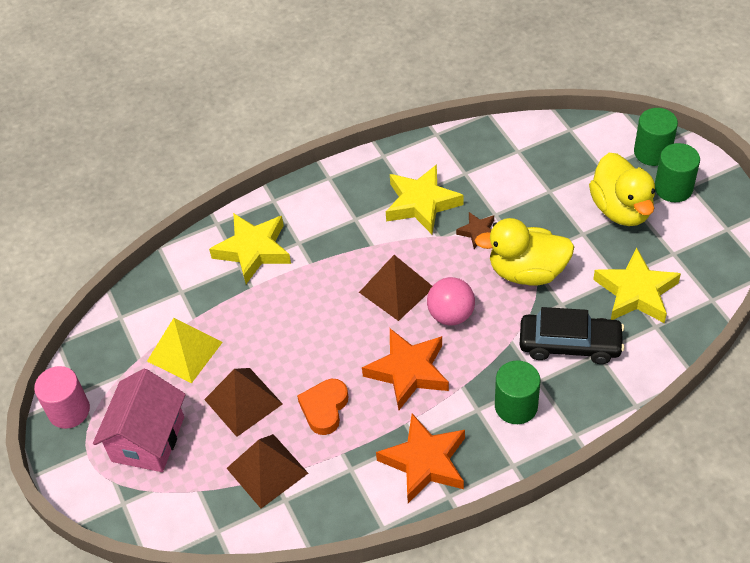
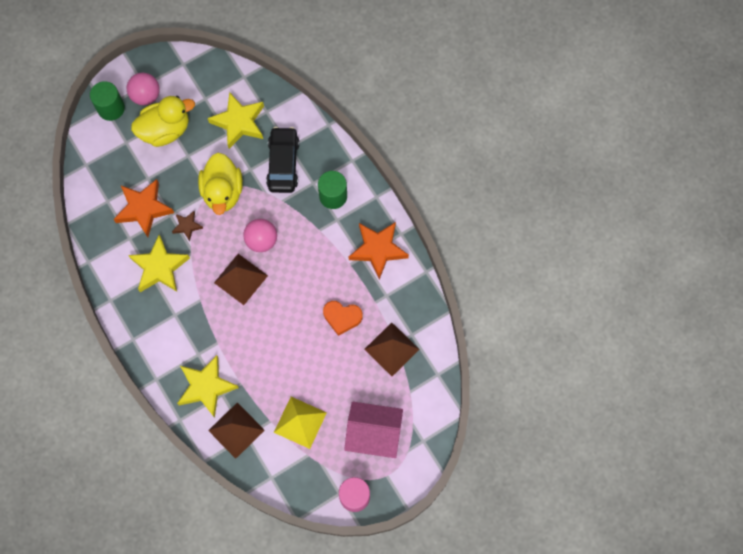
camera: 100 degrees left, 20 degrees up
brown pyramid [204,368,283,437] -> brown pyramid moved to [208,402,265,459]
orange star [362,329,449,410] -> orange star moved to [113,179,174,237]
green cylinder [655,143,700,202] -> pink ball [127,73,160,105]

